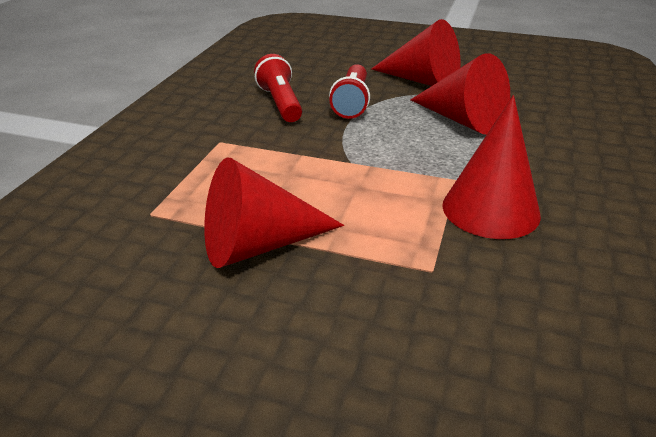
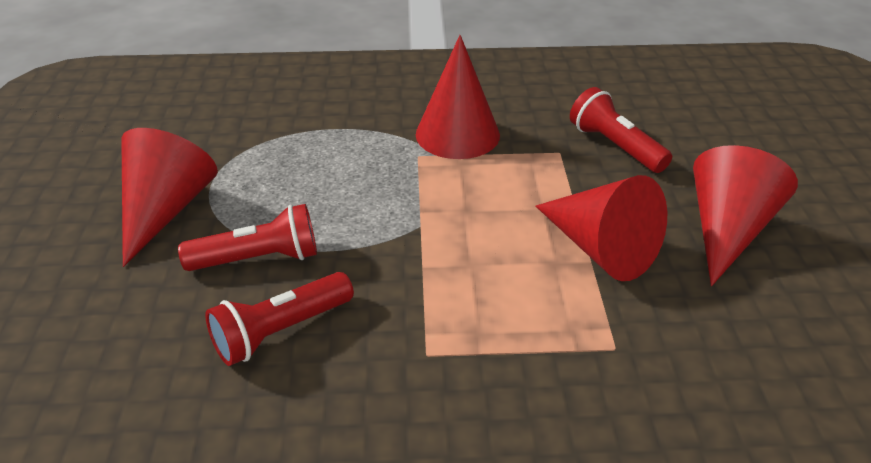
camera: 110 degrees left, 5 degrees up
red cone [410,53,510,135] -> red cone moved to [693,145,798,286]
none -> red flashlight [570,87,672,173]

